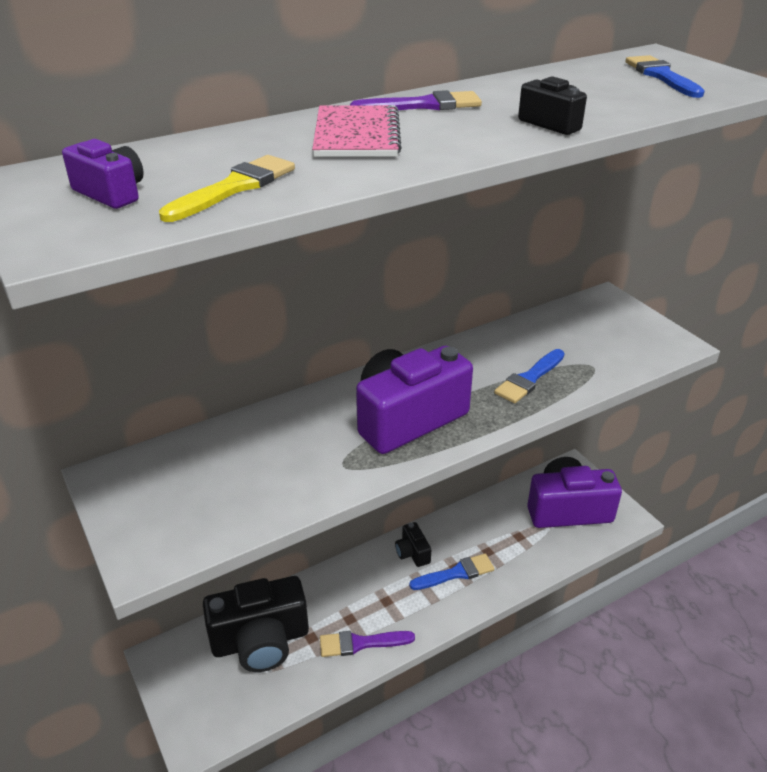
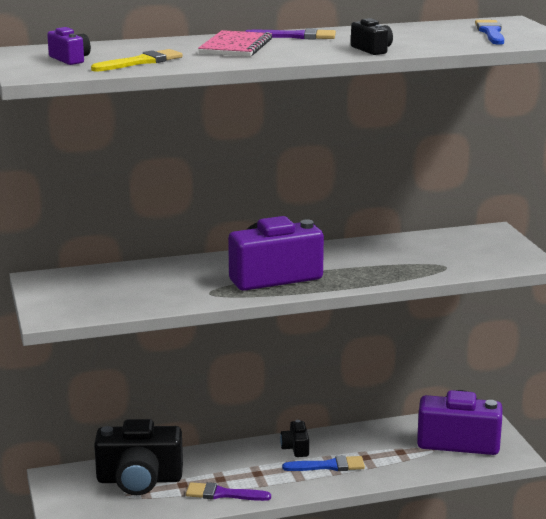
camera: 15 degrees right, 15 degrees down
blue brush [494,349,565,403] -> none

